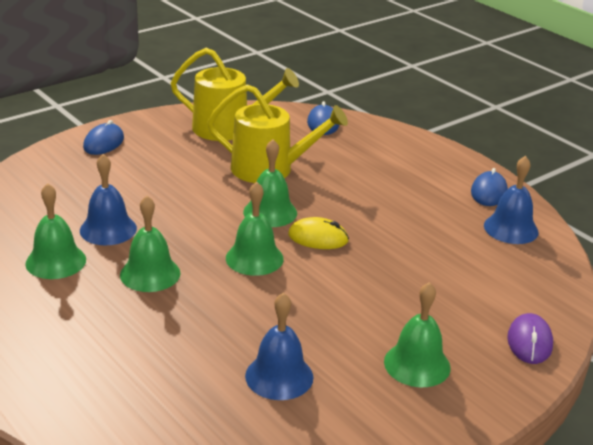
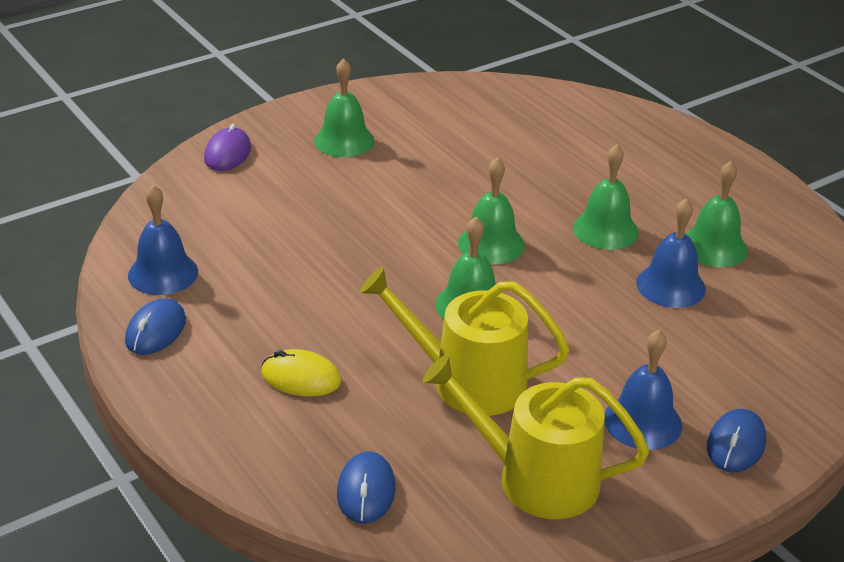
camera: 175 degrees left, 5 degrees up
blue bell [245,292,314,400] -> blue bell moved to [604,330,682,450]
yellow mouse [288,217,349,249] -> yellow mouse moved to [261,349,341,397]

